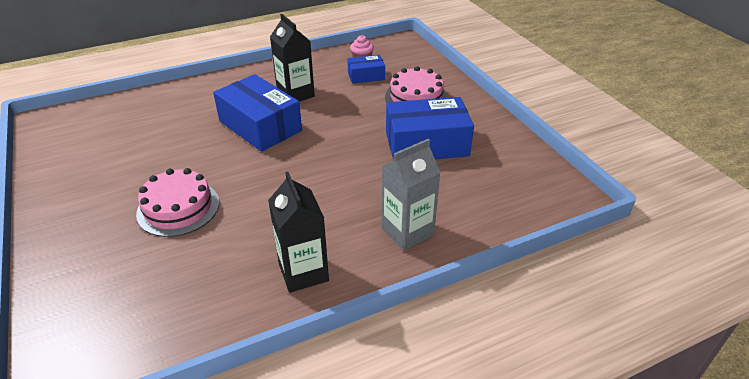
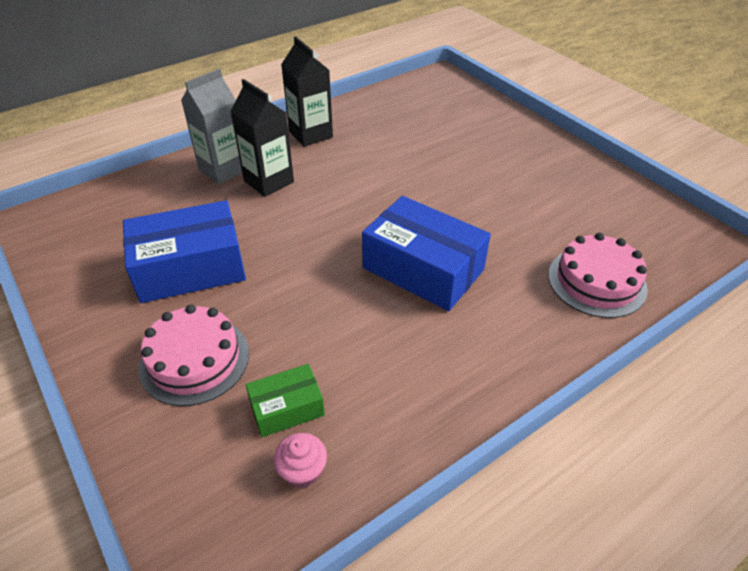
camera: 170 degrees right, 5 degrees up
pink cake [136,168,219,237] -> pink cake moved to [548,233,648,318]
black carton [270,14,315,102] -> black carton moved to [230,79,294,197]
blue box [347,55,385,84] -> green box [246,364,325,437]

